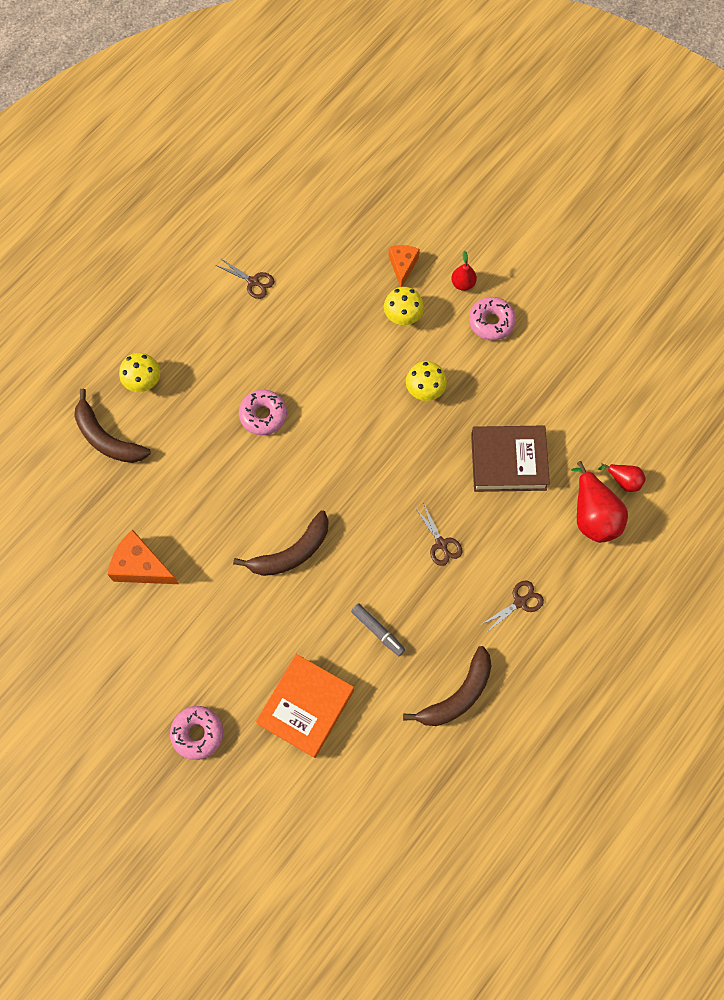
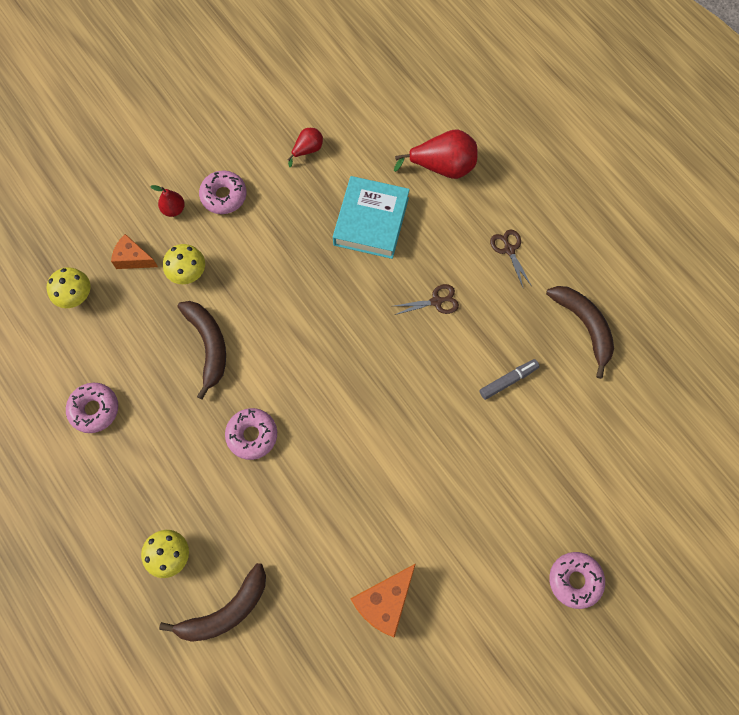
camera: 75 degrees left, 0 degrees up
brown scissors [216,258,275,299] -> pink donut [66,383,118,433]
brown banana [233,511,329,576] -> brown banana moved to [178,301,226,400]
orange book [256,654,354,758] -> none
yellow mushroom [406,361,447,401] -> yellow mushroom moved to [47,267,90,308]
brown book [471,426,550,492] -> turquoise book [333,176,410,259]
red pear [598,463,646,492] -> red pear moved to [288,128,323,167]

